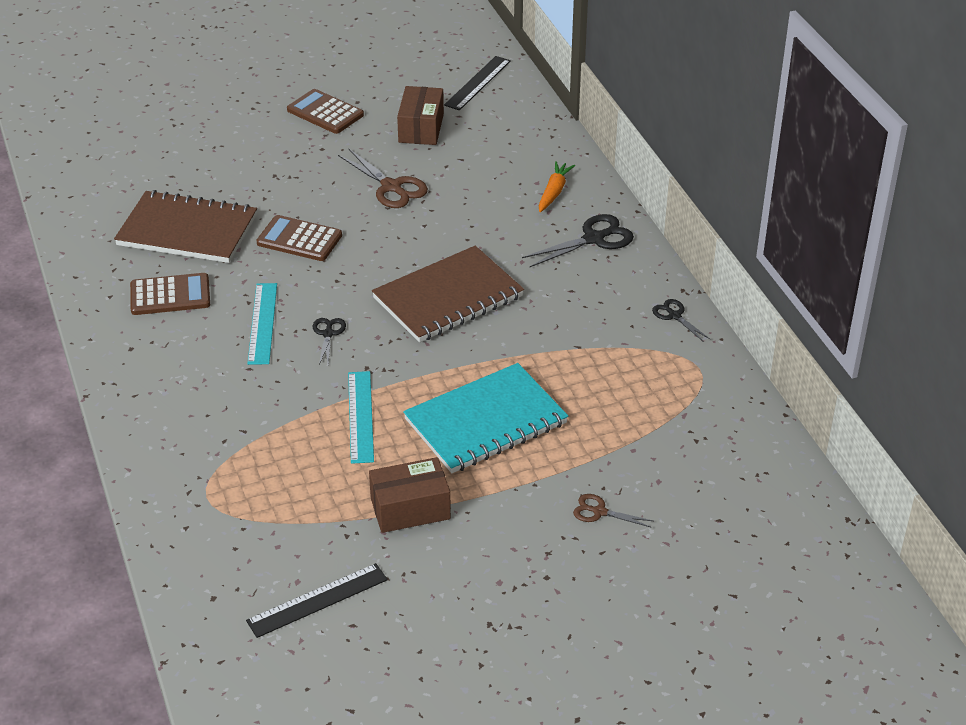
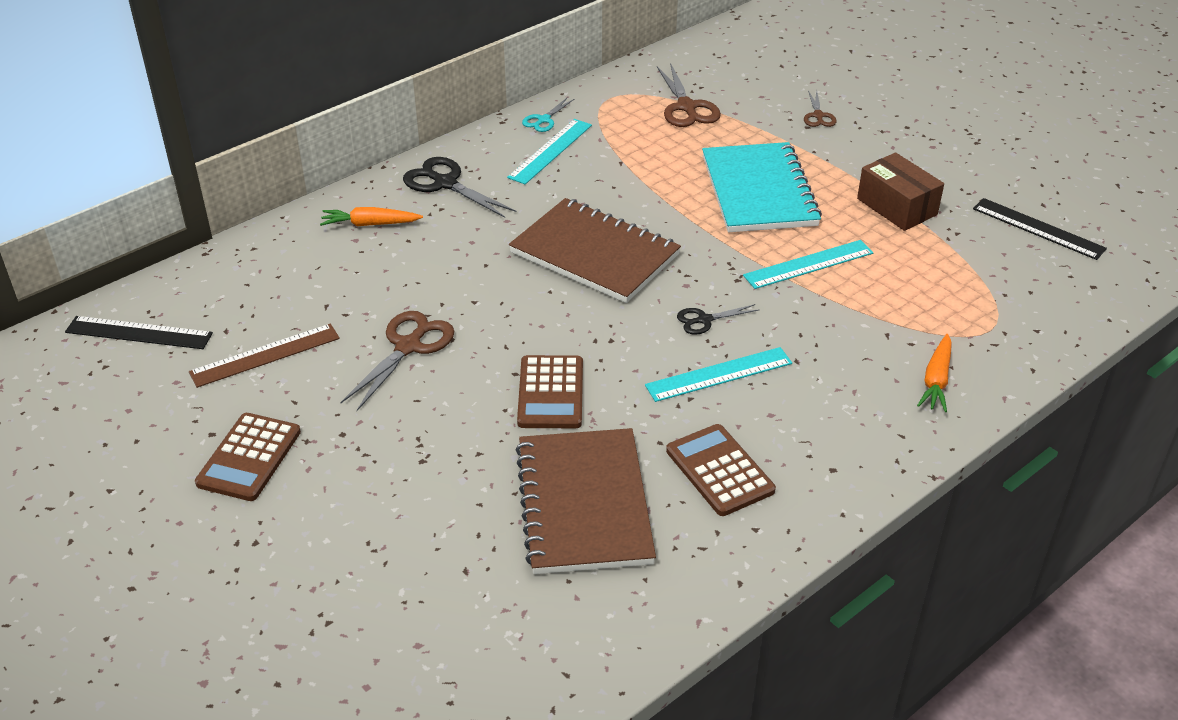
camera: 110 degrees left, 0 degrees up
brown box [397,86,444,145] -> brown ruler [189,324,340,388]
turquoise notebook [403,363,568,473] -> turquoise notebook turned 45 degrees clockwise [702,142,822,232]
black scissors [652,299,710,342] -> turquoise scissors [522,97,574,132]
none -> turquoise ruler [507,119,592,184]
none -> brown scissors [657,63,721,127]
none -> orange carrot [917,334,952,412]

